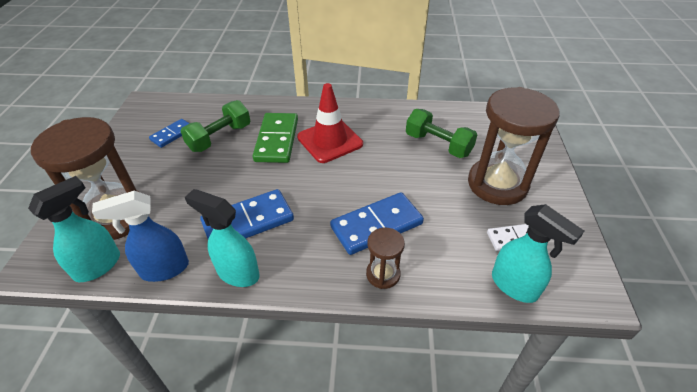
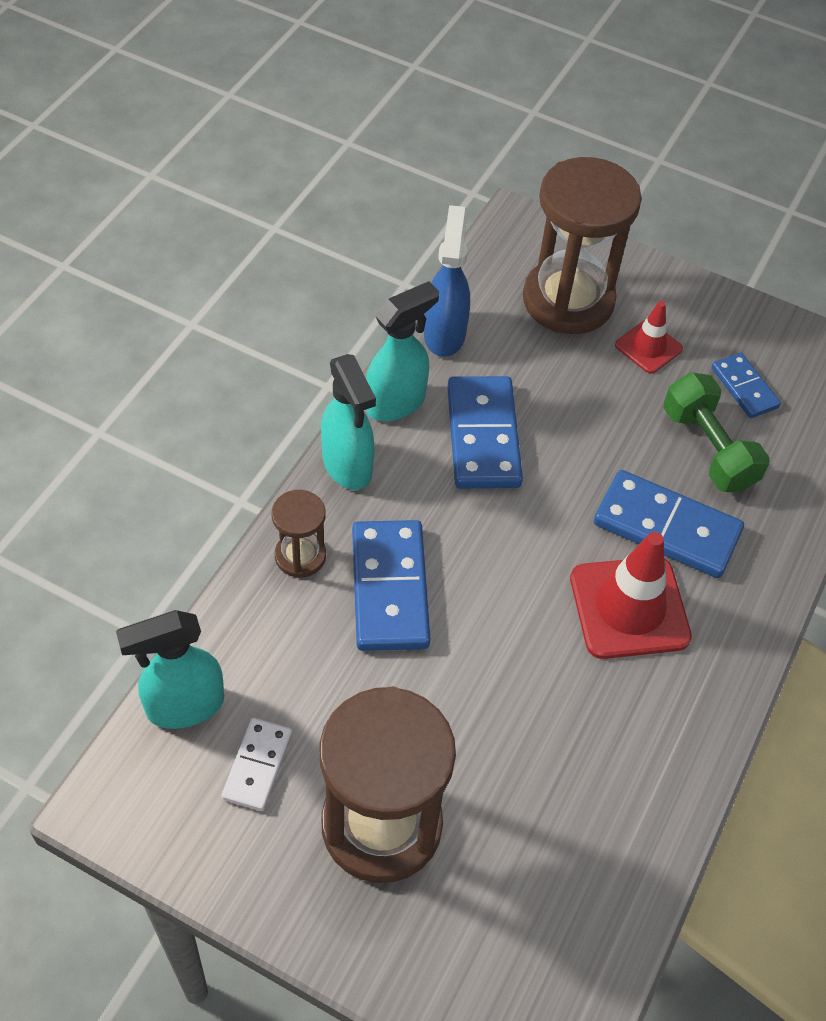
camera: 110 degrees right, 10 degrees up
turquoise spray bottle [28,176,120,282] -> turquoise spray bottle moved to [321,354,376,490]
green domino [253,113,298,163] -> blue domino [594,470,744,578]
green dumbbell [406,109,478,158] -> none
none -> red traffic cone [615,301,683,374]

